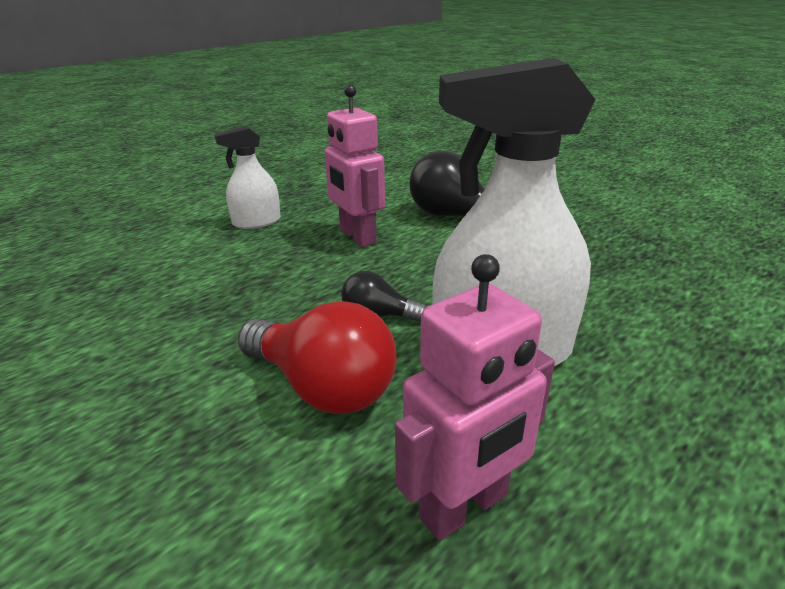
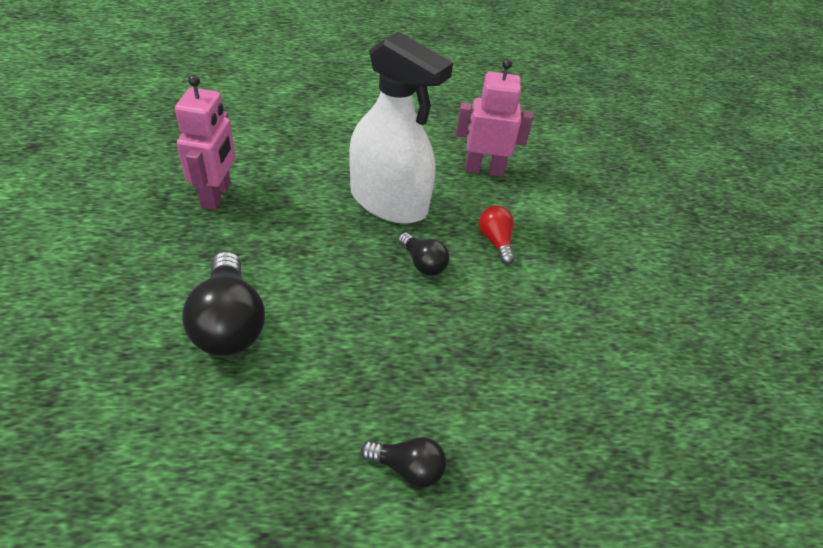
camera: 145 degrees left, 15 degrees up
white spray bottle [214,126,281,229] -> black light bulb [361,437,446,488]
red light bulb [238,301,397,414] -> red light bulb [479,206,515,265], size x0.55
pink robot [325,84,385,247] -> pink robot moved to [175,75,236,210]

